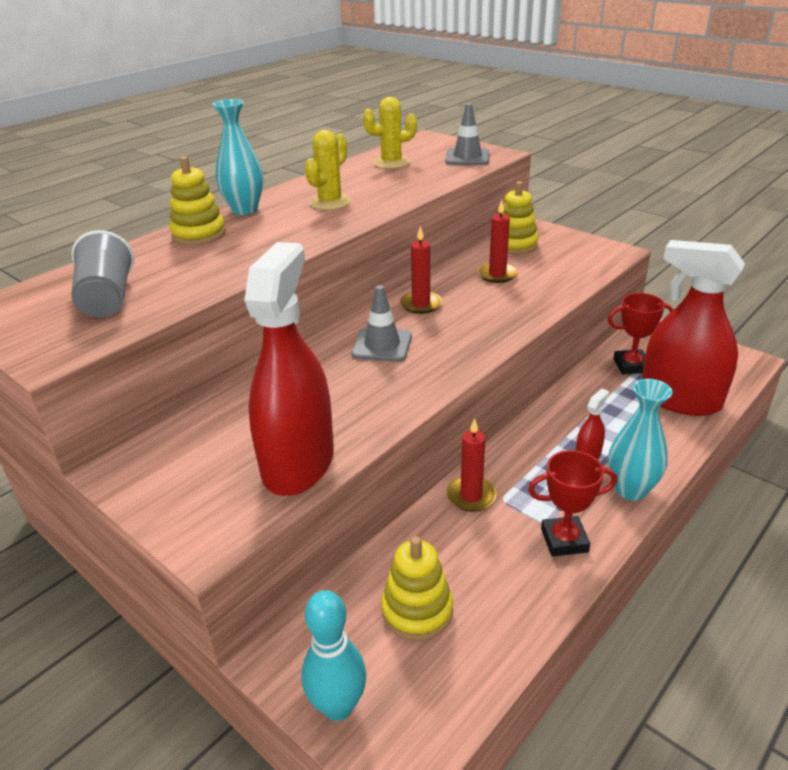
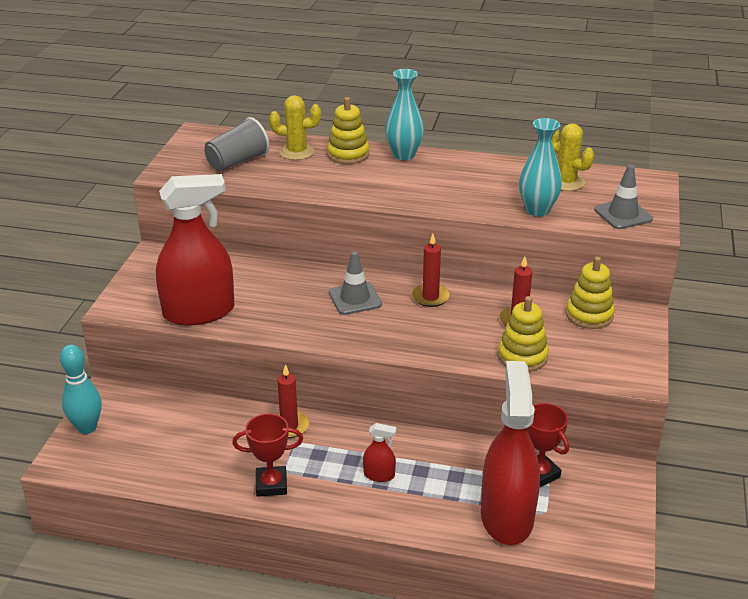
camera: 60 degrees right, 0 degrees up
yellow cactus [305,130,351,210] -> yellow cactus moved to [269,95,321,160]
yellow stacking toy [381,536,453,641] -> yellow stacking toy moved to [498,296,549,372]
red trophy [528,450,617,557] -> red trophy turned 60 degrees counterclockwise [232,414,303,497]
turquoise vase [608,379,673,501] -> turquoise vase moved to [519,118,562,217]

